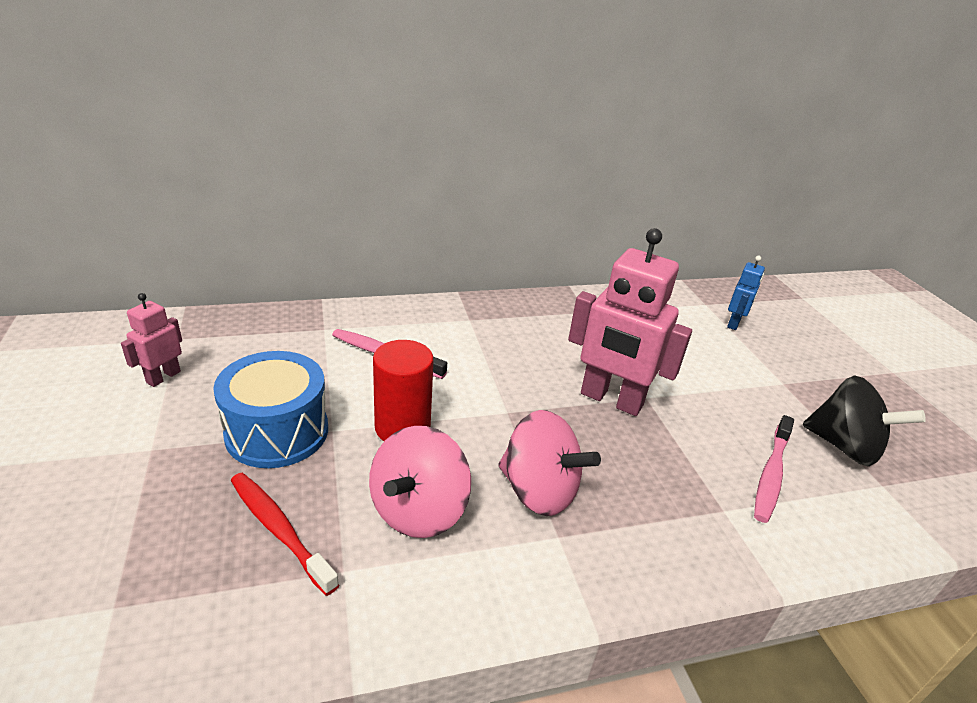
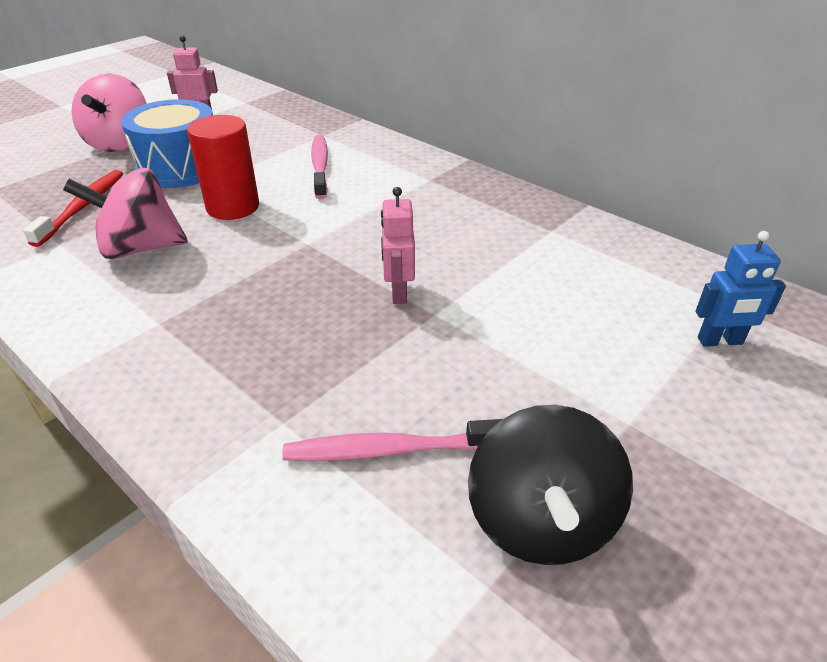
camera: 60 degrees right, 5 degrees up
pink spinning top [498,410,601,516] -> pink spinning top moved to [71,74,147,152]
pink robot [568,228,692,416] -> pink robot [381,187,415,304], size x0.50

